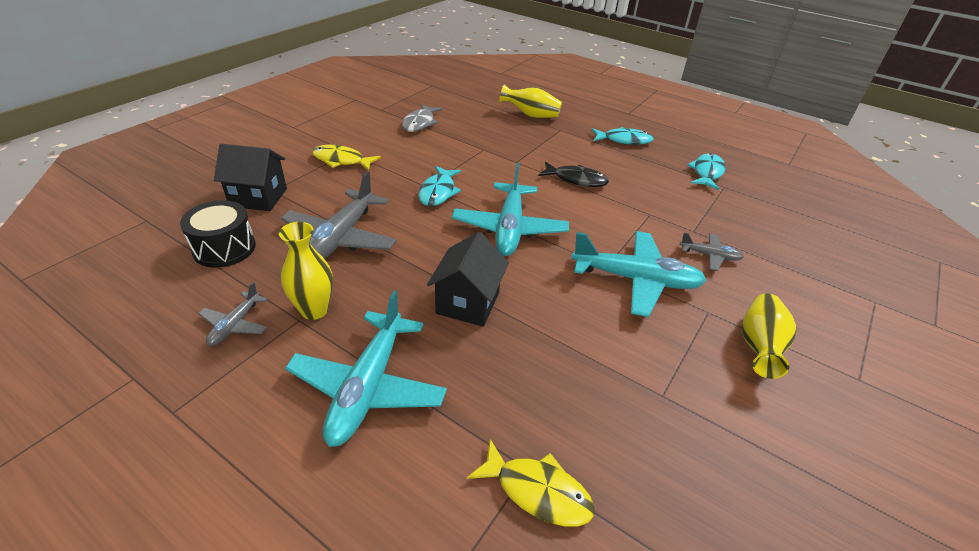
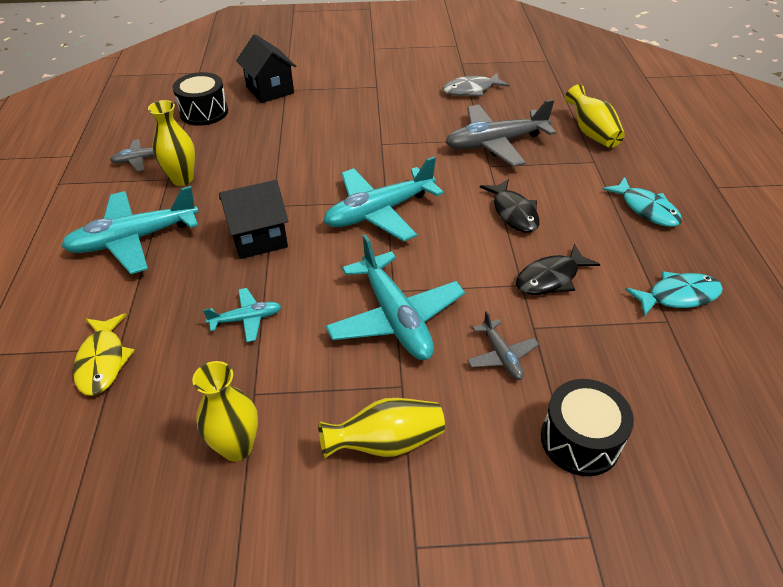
camera: 55 degrees right, 5 degrees up
grey plane [281,171,397,259] -> grey plane moved to [446,99,556,167]
yellow fish [312,145,381,171] -> none
turquoise fish [418,166,462,206] -> none
none -> yellow vase [192,361,258,461]
none -> turquoise plane [203,288,281,342]
none -> black fish [516,244,600,295]
none -> black drum [541,379,634,476]

